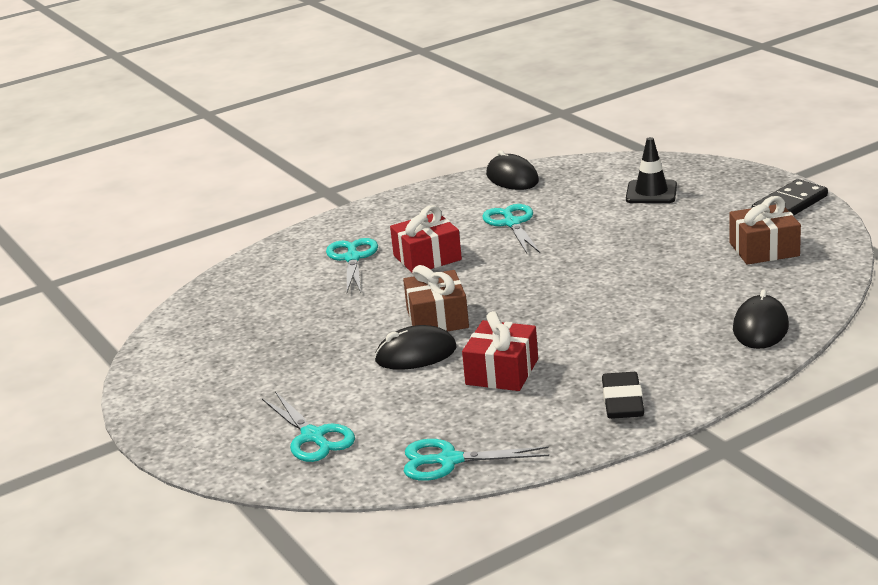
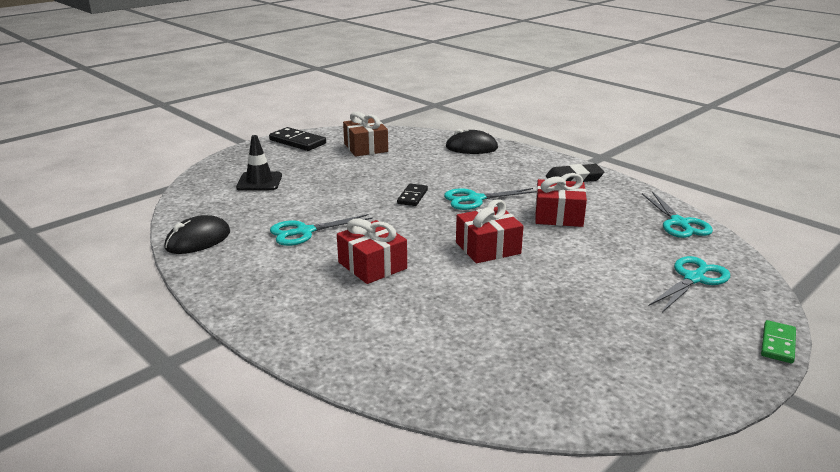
camera: 105 degrees left, 0 degrees up
turquoise scissors [326,238,378,293] -> turquoise scissors moved to [444,188,537,210]
black mouse [374,325,457,370] -> none
brown gift [403,265,469,331] -> red gift [456,199,524,263]
none -> black domino [397,184,428,206]
none -> green domino [761,320,796,363]

